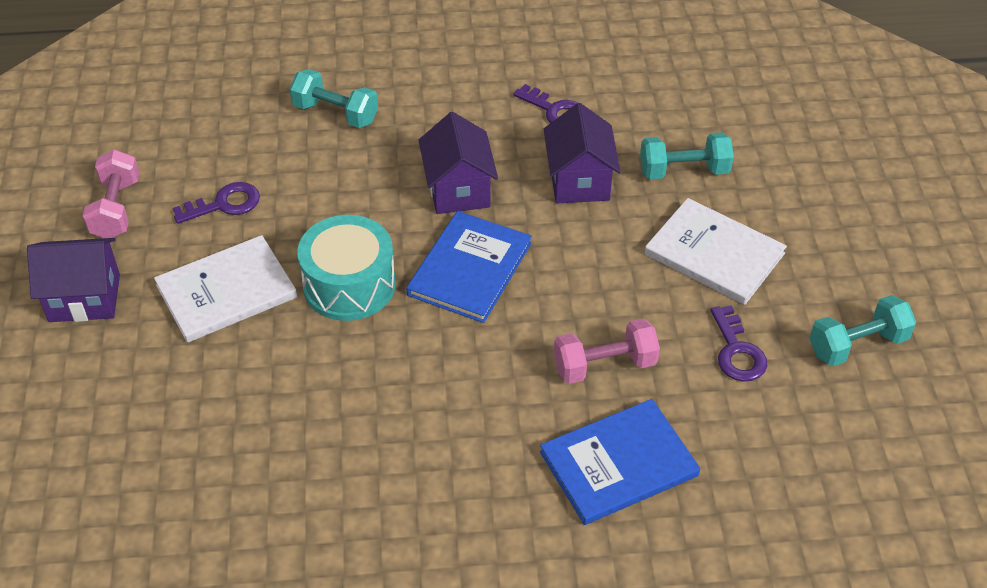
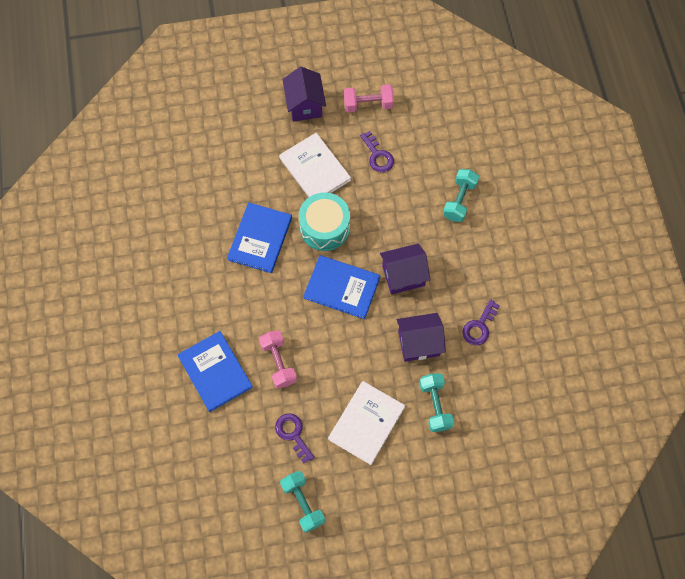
camera: 85 degrees right, 20 degrees up
purple key [711,306,767,382] -> purple key turned 75 degrees clockwise [275,413,314,463]
none -> blue book [227,202,292,273]

